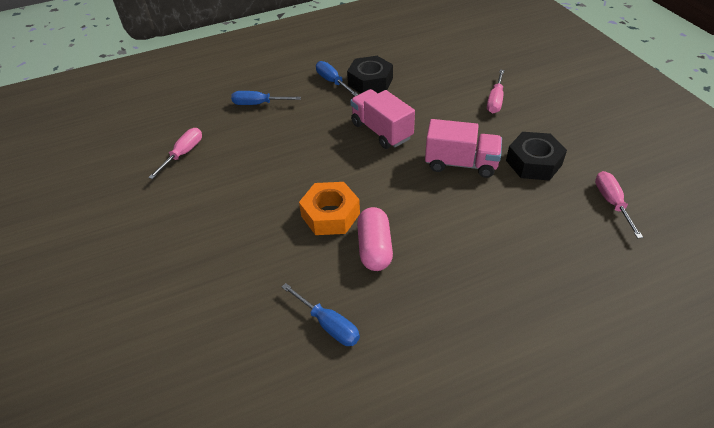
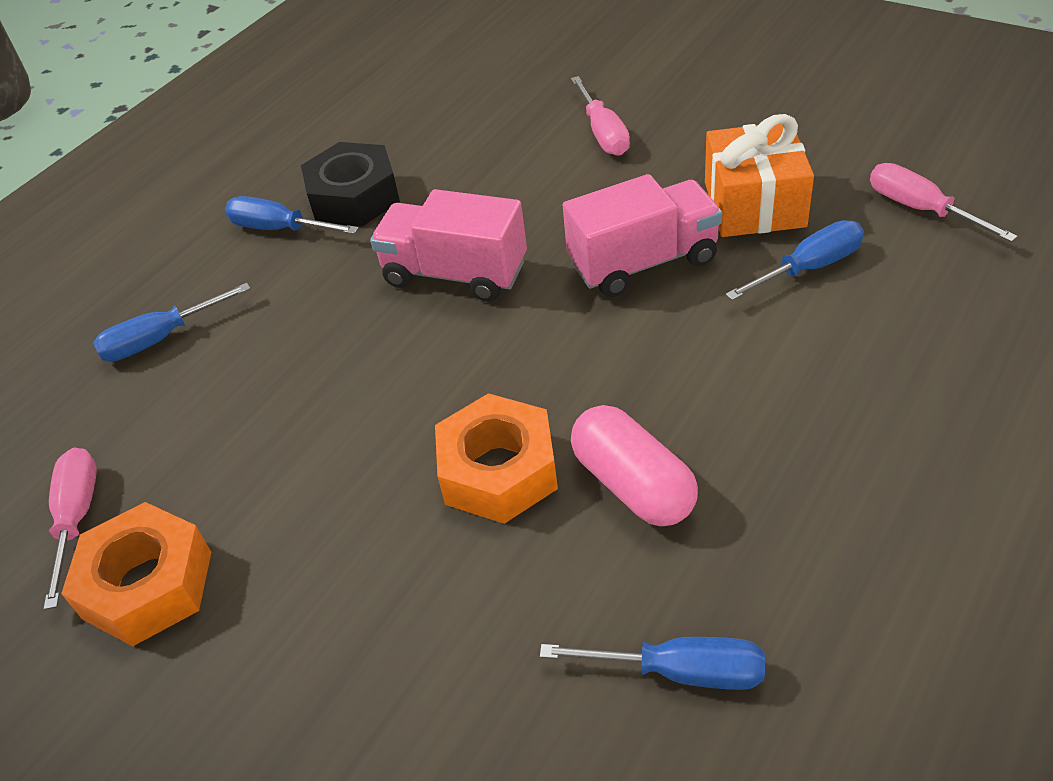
camera: 30 degrees left, 0 degrees up
black nut [506,132,567,181] -> orange gift [705,114,814,237]
none -> orange nut [61,502,211,647]
none -> blue screwdriver [725,220,864,301]

